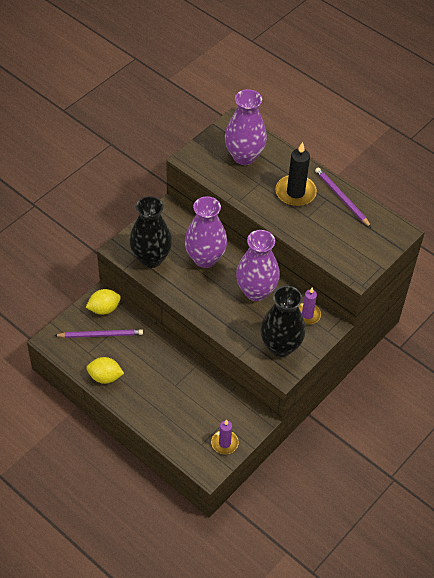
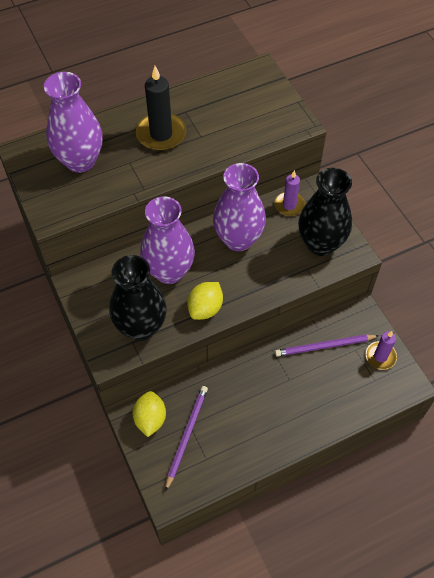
camera: 65 degrees left, 5 degrees up
yellow lemon [86,357,124,384] -> yellow lemon moved to [187,282,223,320]
purple pencil [315,167,372,228] -> purple pencil moved to [275,335,379,357]

